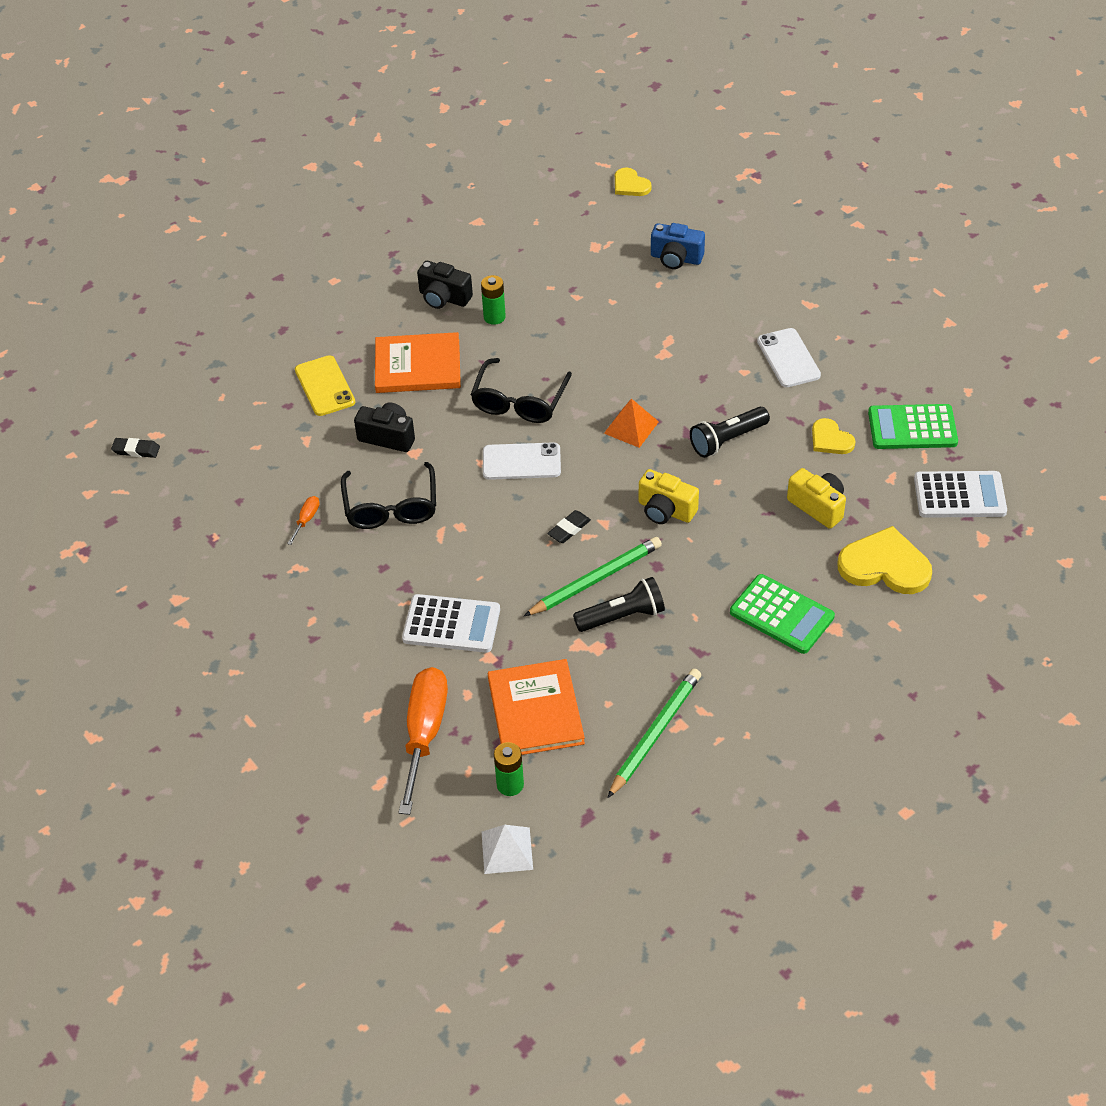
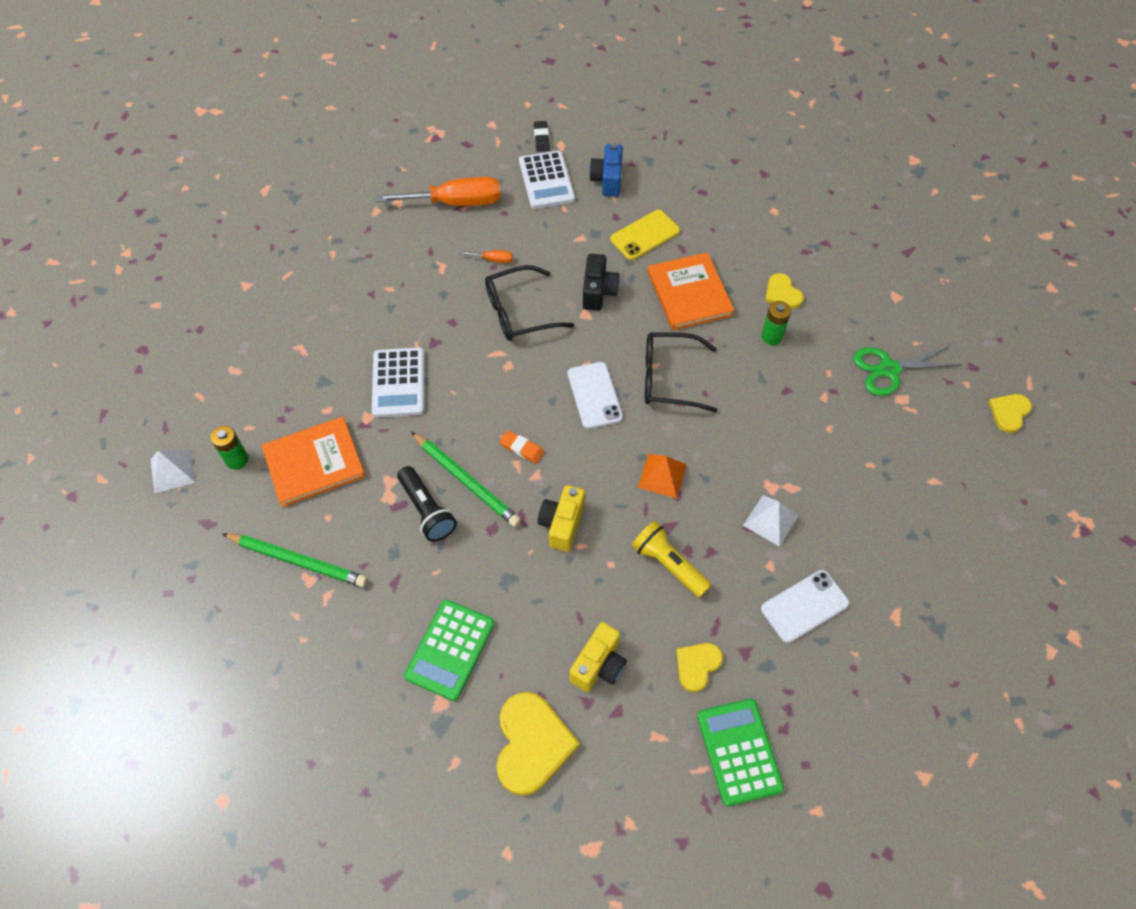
camera: 75 degrees right, 10 degrees up
orange screwdriver [398,667,448,815] -> orange screwdriver moved to [376,177,501,206]
black camera [417,261,473,309] -> yellow heart [765,273,804,309]
black eraser [547,510,591,543] -> orange eraser [500,430,545,464]
blue camera [651,223,705,269] -> blue camera moved to [589,143,623,197]
black flashlight [690,407,770,458] -> yellow flashlight [632,521,711,598]
white calculator [914,471,1007,518] -> white calculator moved to [519,151,575,209]
none -> white pyramid [743,495,799,547]
none -> green scissors [853,345,960,396]

